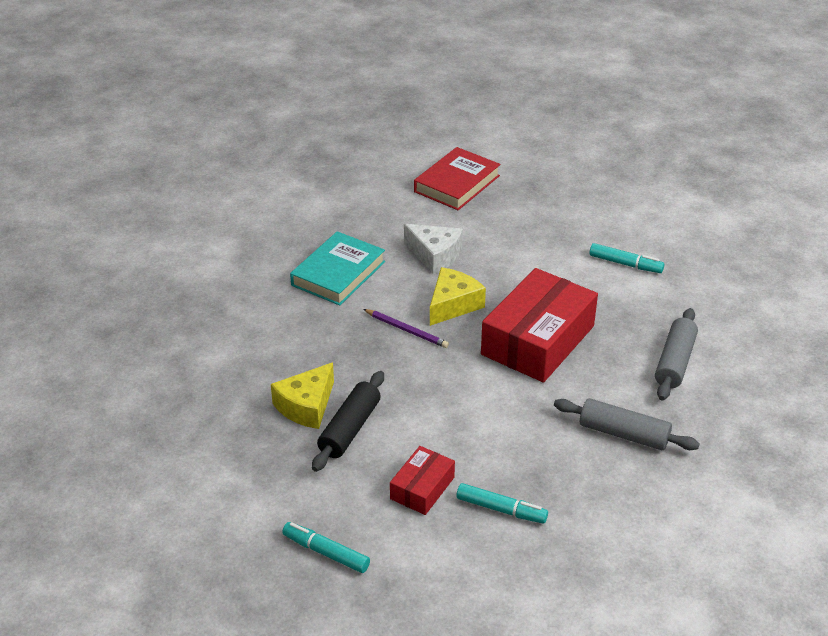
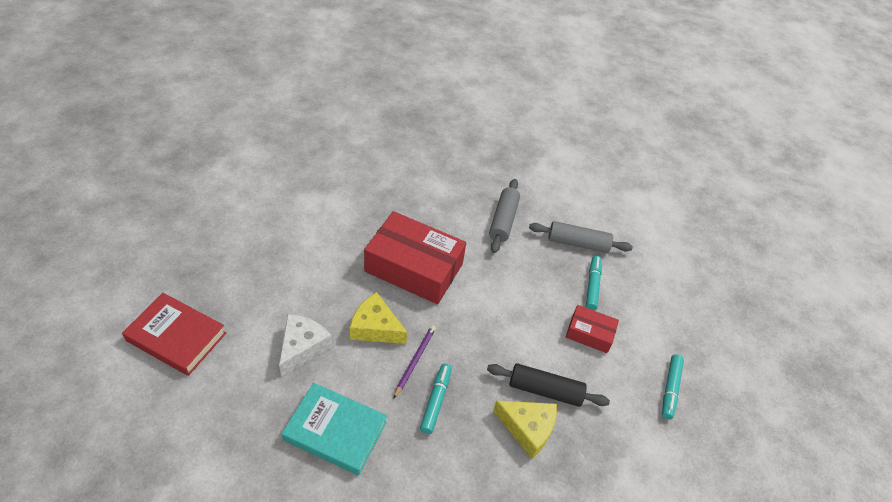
camera: 105 degrees left, 10 degrees up
turquoise marker [589,243,664,273] -> turquoise marker moved to [420,364,452,434]
grey rolling pin [655,308,698,400] -> grey rolling pin moved to [529,221,633,253]

